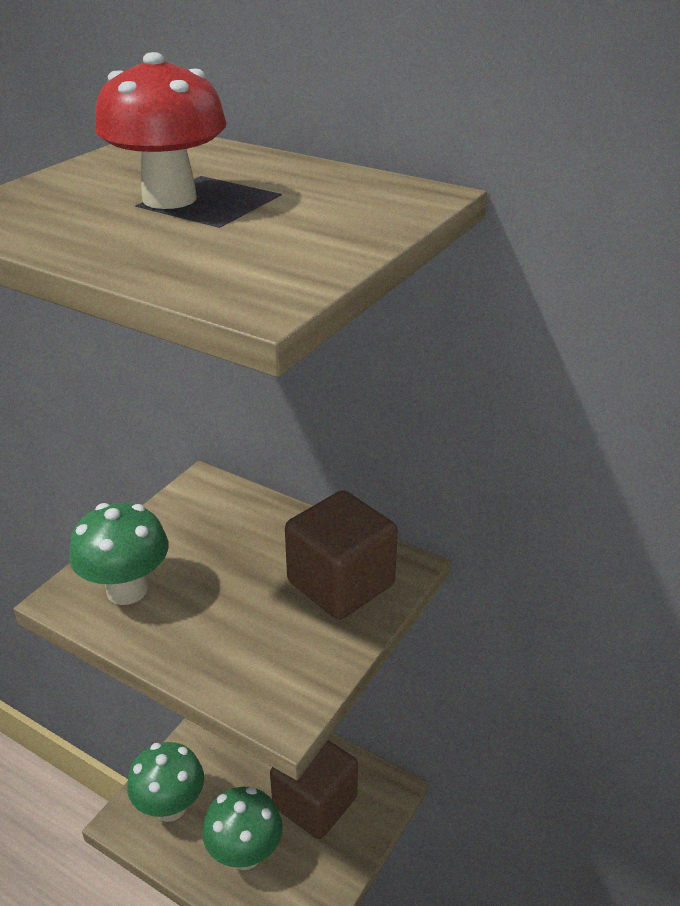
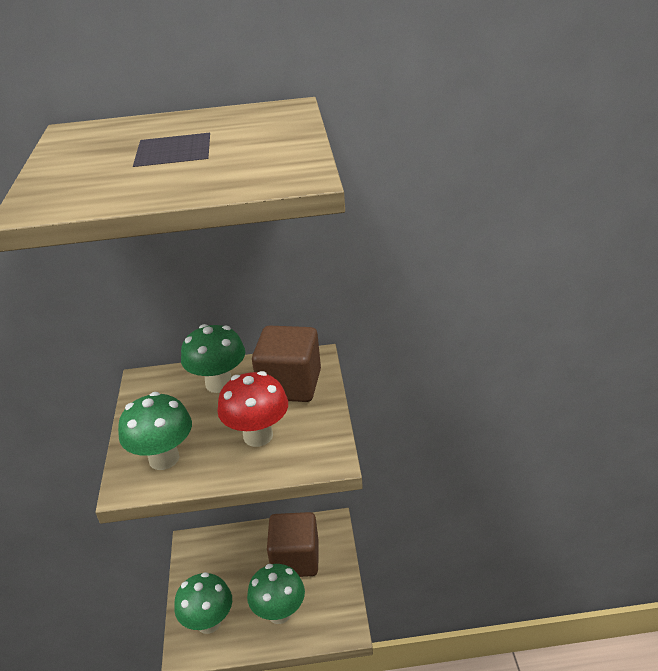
camera: 35 degrees left, 0 degrees up
red mushroom [95,52,227,209] -> red mushroom moved to [217,371,288,447]
none -> green mushroom [181,324,245,393]

